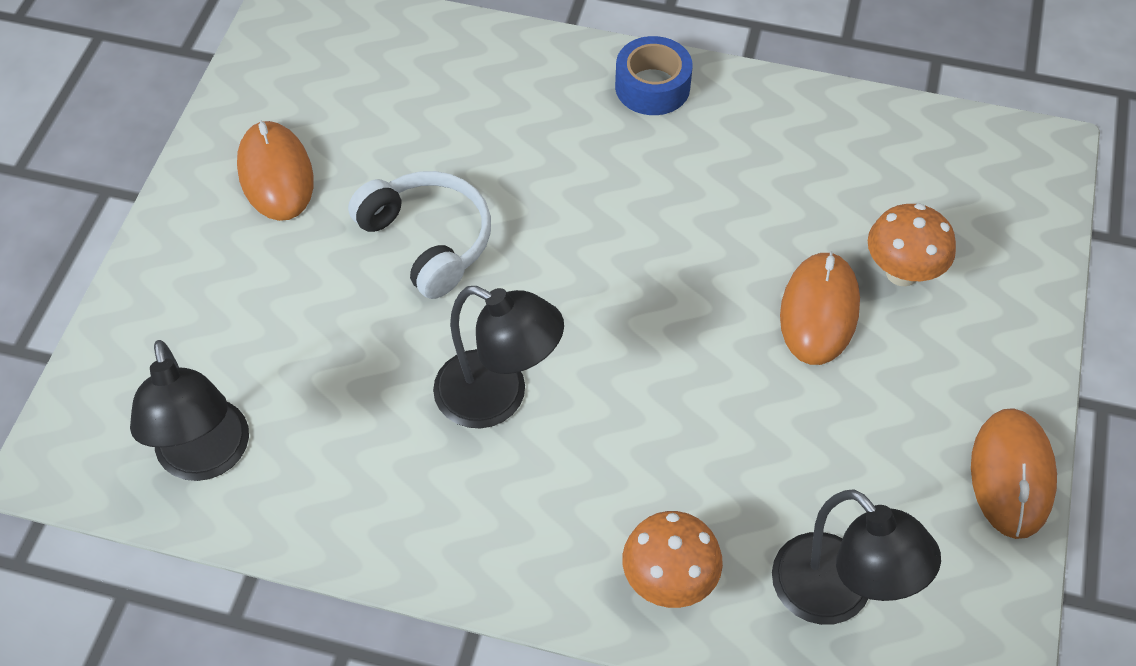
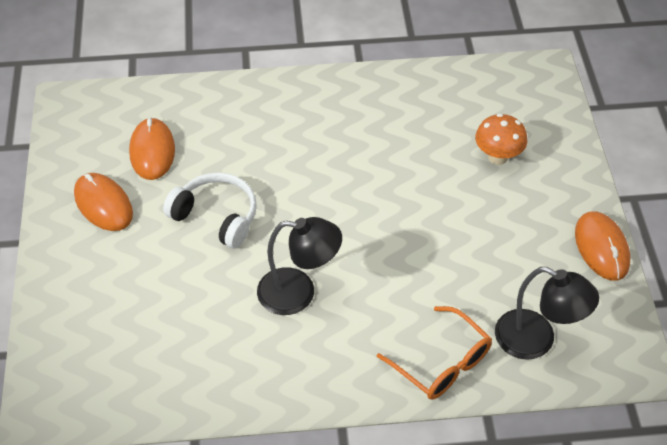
camera: 20 degrees left, 5 degrees down
black lamp [130,340,249,481] -> none
blue tape [615,36,693,115] -> none
orange mushroom [622,511,723,608] -> orange glasses [377,306,492,400]
orange mouse [780,251,860,365] -> orange mouse moved to [129,117,175,180]

